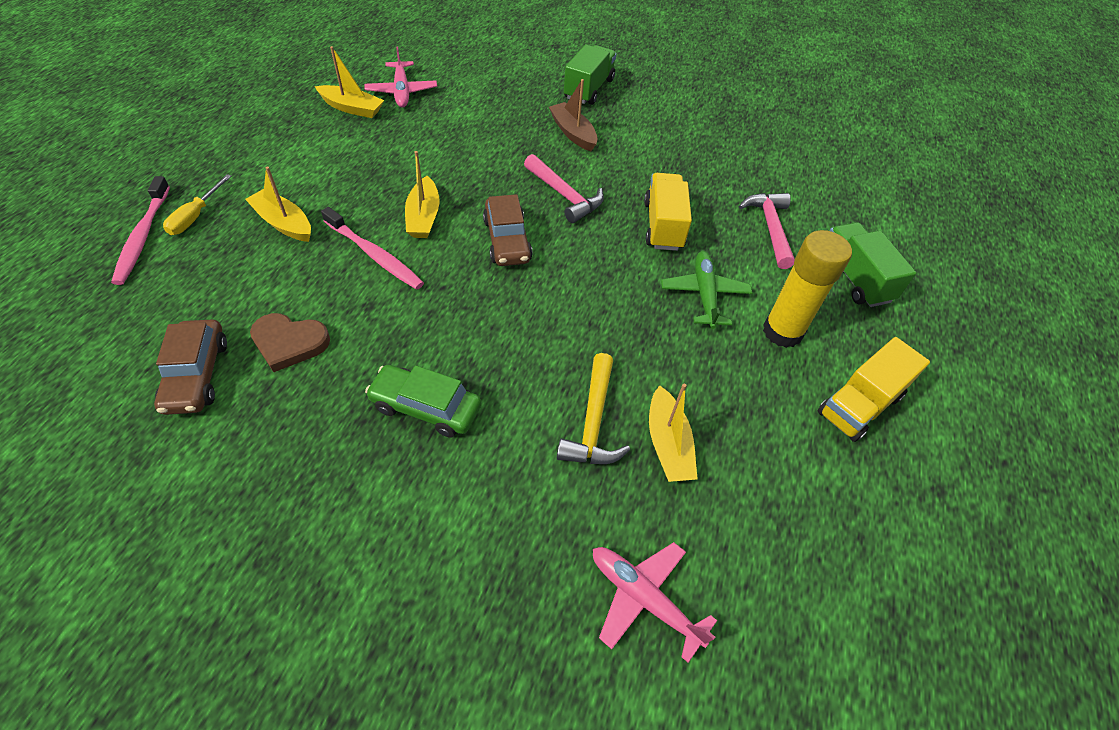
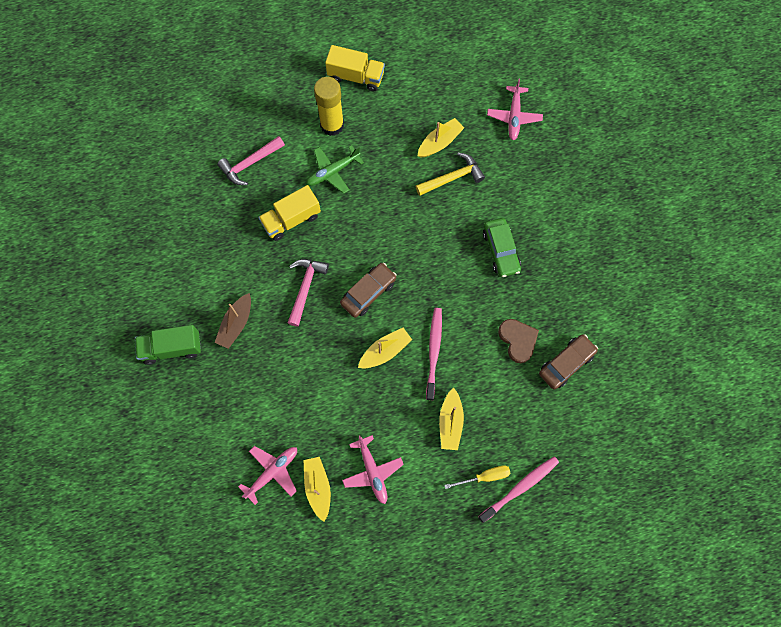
camera: 120 degrees left, 20 degrees up
green truck [830,222,916,307] -> none
none -> pink plane [342,435,404,504]

